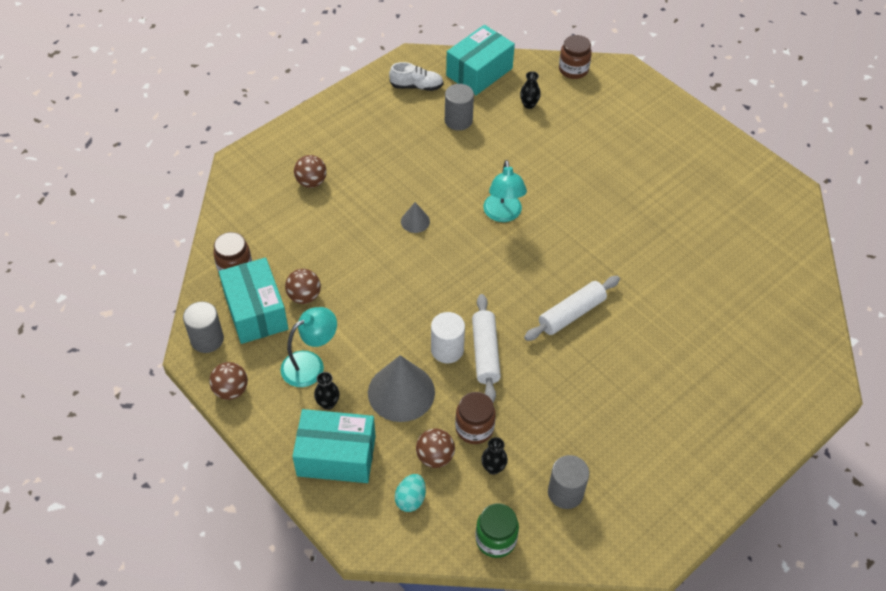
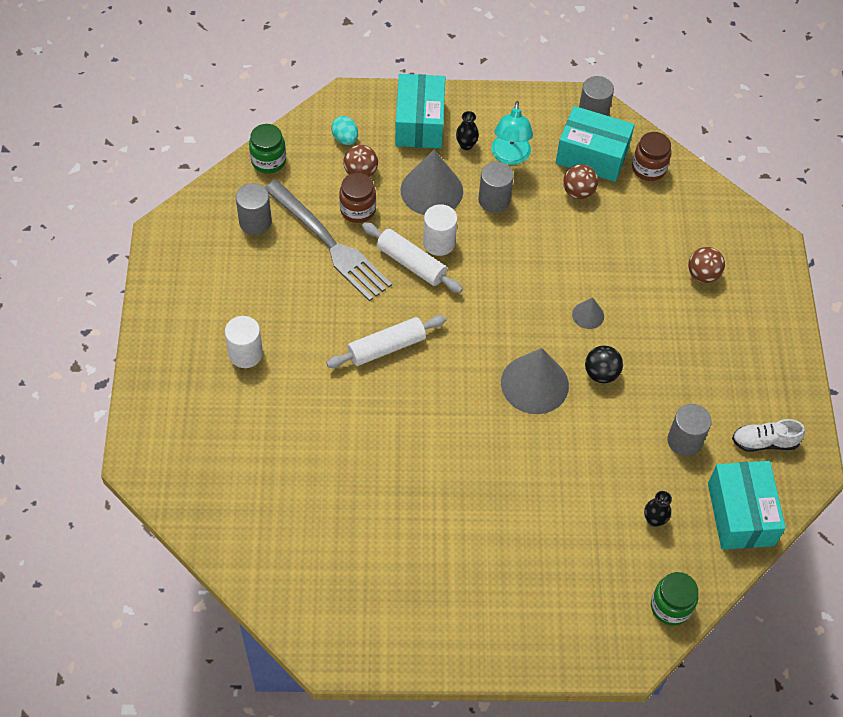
camera: 130 degrees right, 5 degrees up
brown ball [209,362,248,400] -> none
turquoise box [292,409,376,483] -> turquoise box turned 45 degrees counterclockwise [395,74,445,148]
white shoe [389,62,444,91] -> white shoe turned 45 degrees clockwise [732,419,805,452]
black vase [481,437,508,475] -> none
turquoise lamp [483,160,527,222] -> grey cone [501,348,569,414]
white rolling pin [524,276,620,341] -> white rolling pin turned 60 degrees clockwise [326,315,446,368]
brown jar [559,35,592,79] -> green jar [651,572,698,626]
none -> white cylinder [225,316,263,368]
none -> grey fork [265,180,392,301]
none -> grey cylinder [479,162,514,213]
none -> black ball [585,346,623,383]

